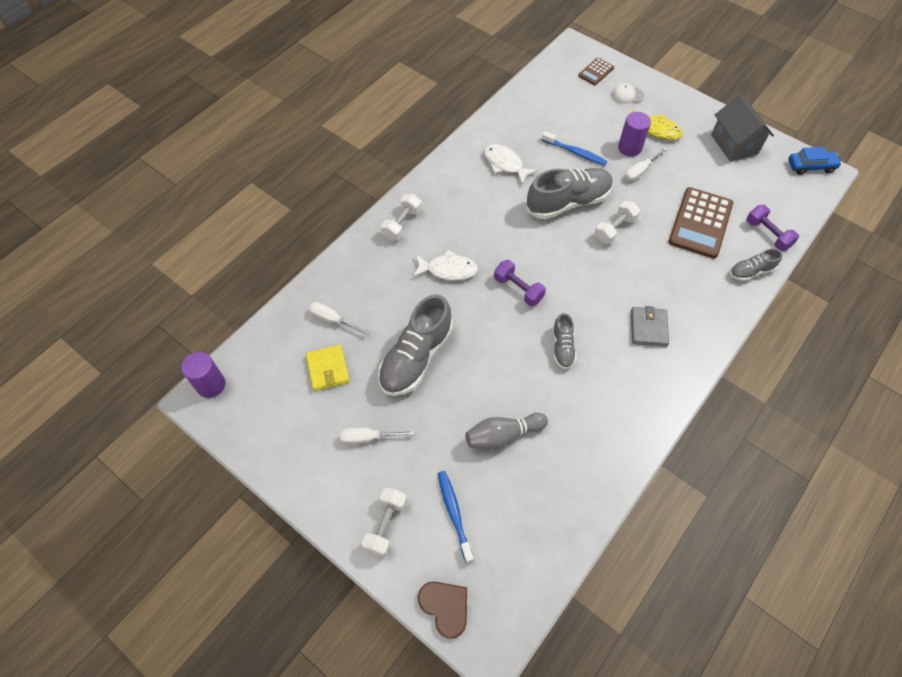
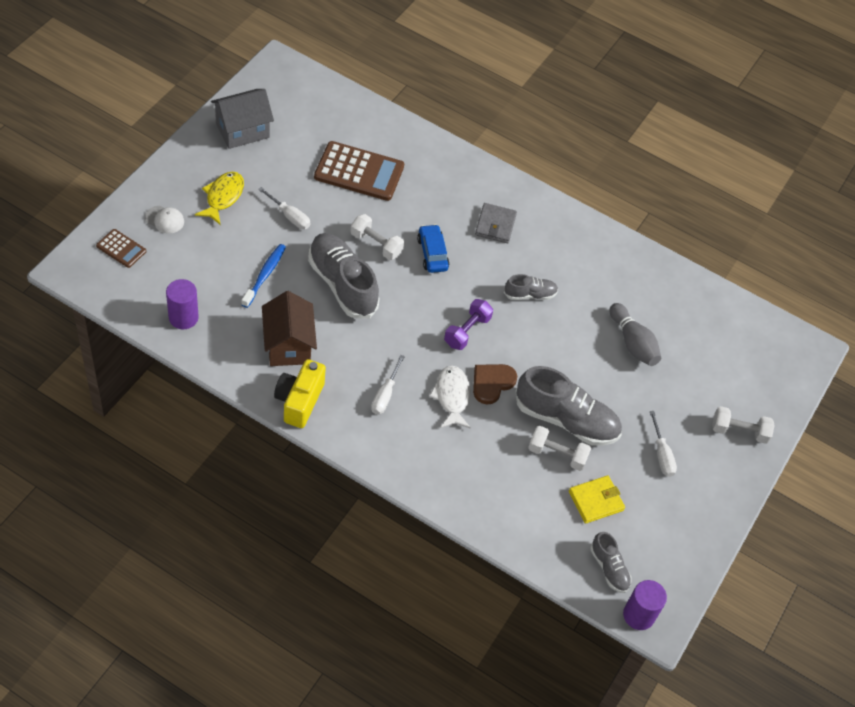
camera: 105 degrees left, 5 degrees down
white screwdriver [308,302,369,335] -> white screwdriver moved to [371,355,405,415]
white dumbbell [381,194,422,241] -> white dumbbell moved to [528,426,591,471]
brown heart [418,581,467,639] -> brown heart moved to [473,364,517,404]
blue toothbrush [438,471,474,563] -> none
white fish [484,144,538,185] -> brown house [262,291,317,366]
white cap [612,83,644,104] -> white cap turned 60 degrees counterclockwise [145,206,184,234]
purple cylinder [618,112,651,157] -> purple cylinder moved to [166,279,199,329]
grey wallet [631,306,669,347] -> grey wallet turned 75 degrees counterclockwise [475,203,517,243]
grey shoe [730,248,782,281] -> grey shoe moved to [590,532,632,593]
purple dumbbell [746,205,799,251] -> none
blue car [788,147,842,175] -> blue car moved to [417,224,449,273]
none -> yellow camera [274,359,326,428]

